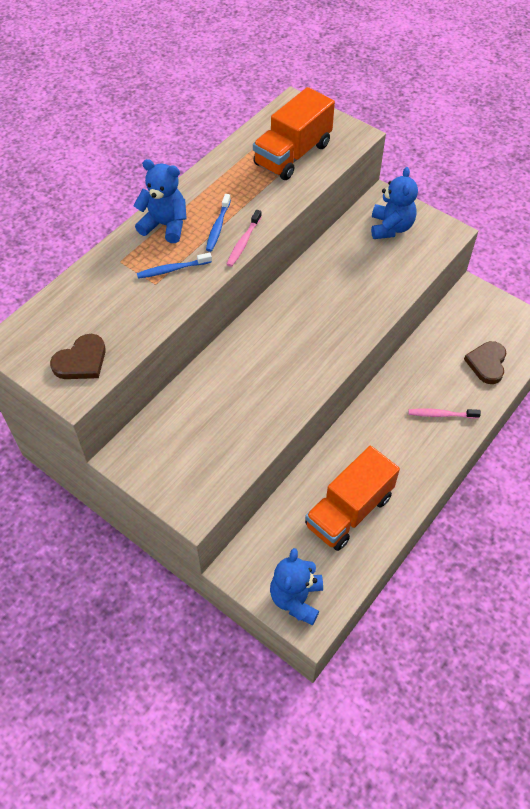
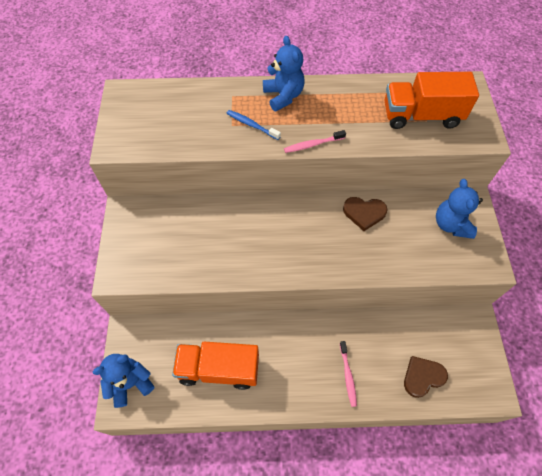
camera: 50 degrees right, 5 degrees up
brown heart [50,334,106,379] -> brown heart moved to [343,197,387,231]
blue toothbrush [206,194,231,252] -> none
blue teddy bear [371,167,418,239] -> blue teddy bear turned 120 degrees clockwise [436,179,483,239]
pink toothbrush [408,409,481,419] -> pink toothbrush turned 150 degrees counterclockwise [340,341,357,407]

